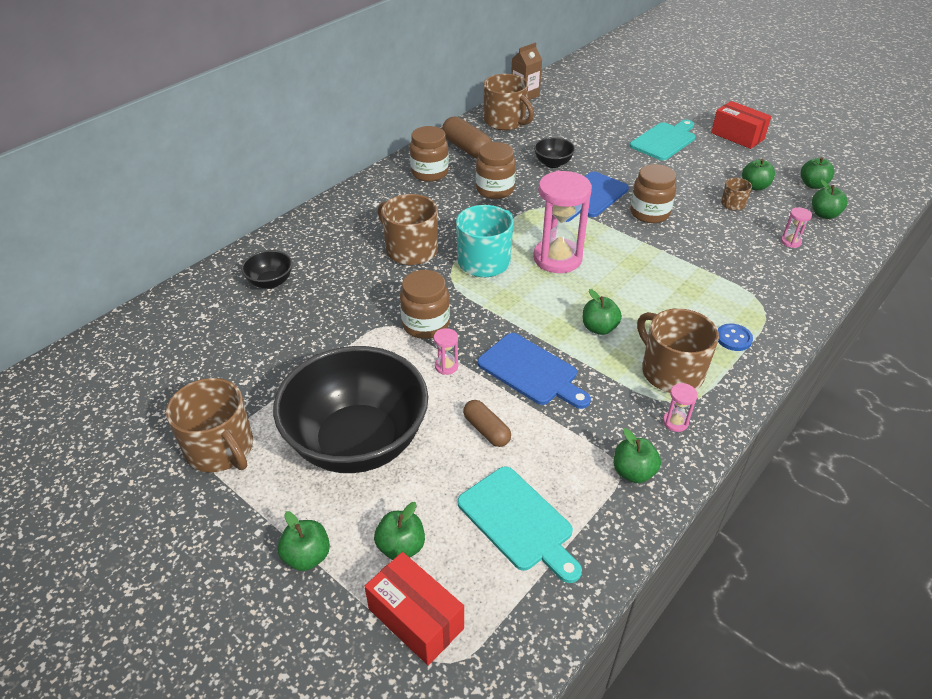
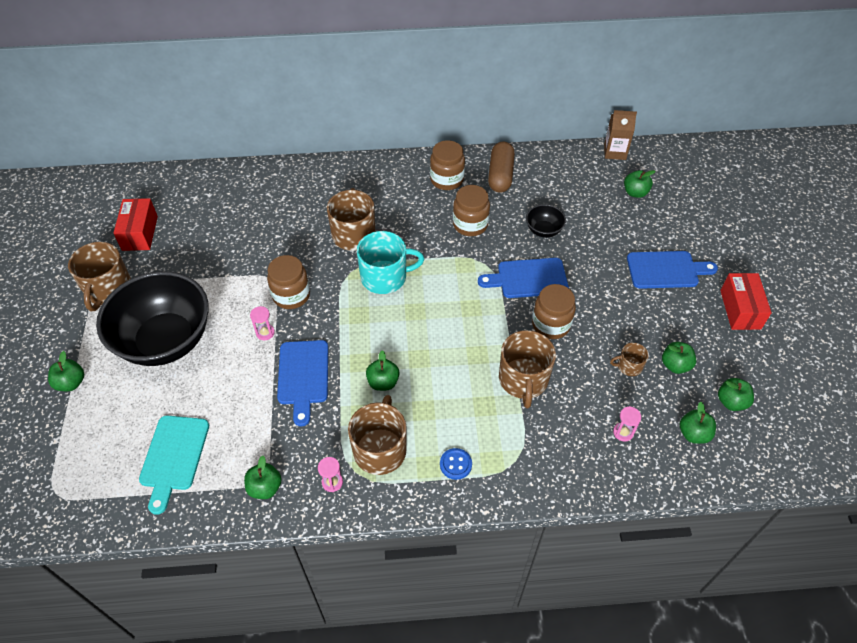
camera: 45 degrees right, 10 degrees up
black bowl [241,250,292,289] -> none
red box [364,552,464,665] -> red box moved to [113,198,158,251]
green apple [374,502,425,560] -> green apple moved to [624,170,655,198]
brown capsule [463,400,511,447] -> none
brown mug [484,74,534,130] -> brown mug moved to [499,330,556,408]
pink hourglass [533,171,592,273] -> none
turquoise cutting board [630,120,696,160] -> blue cutting board [627,251,718,289]

